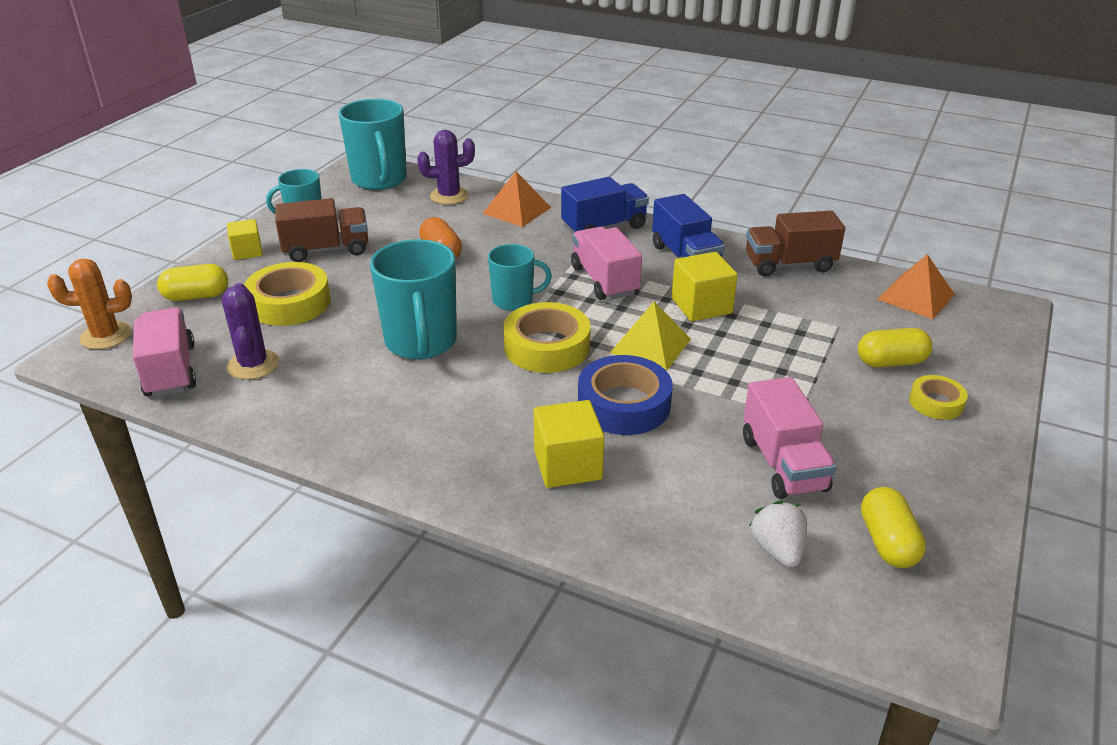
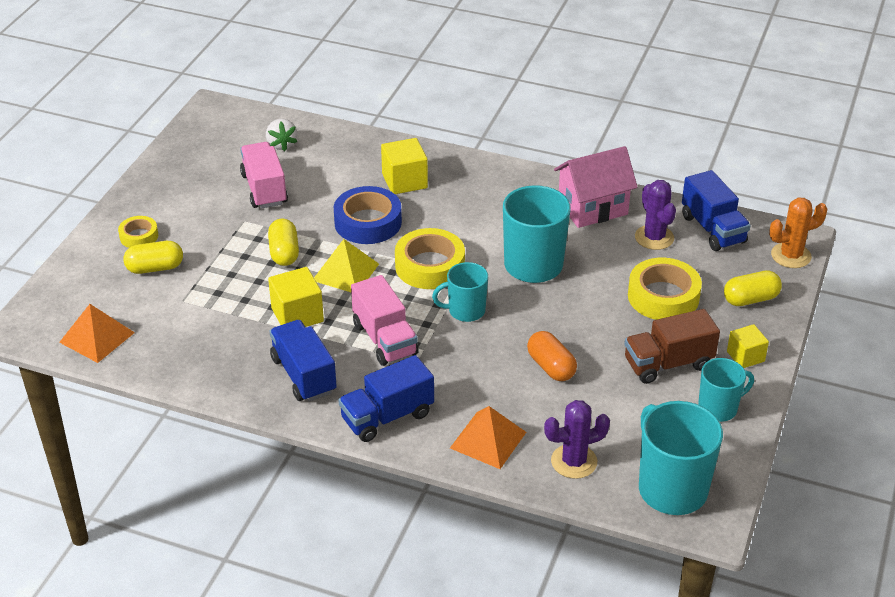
camera: 175 degrees right, 5 degrees up
pink truck [133,308,196,397] -> blue truck [682,170,751,251]
brown truck [746,211,845,276] -> none
yellow capsule [861,487,926,568] -> yellow capsule moved to [268,219,299,266]
none -> pink house [554,146,638,228]

